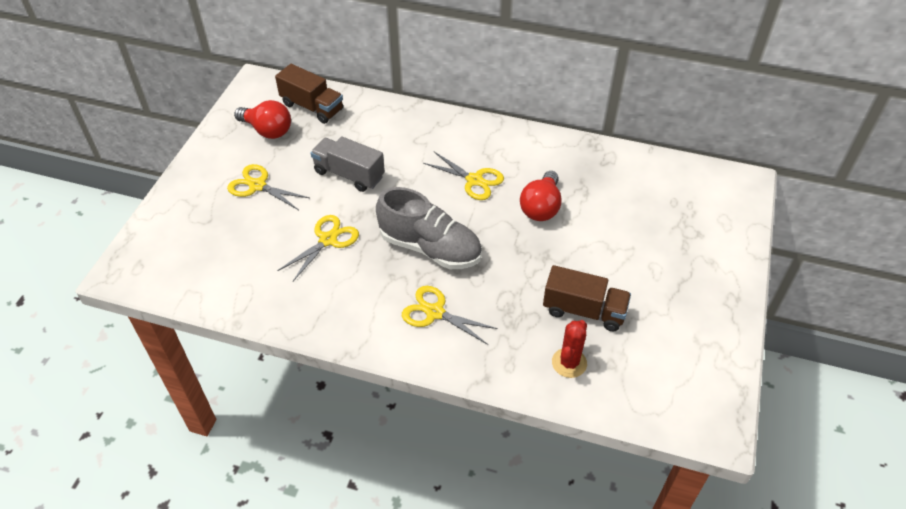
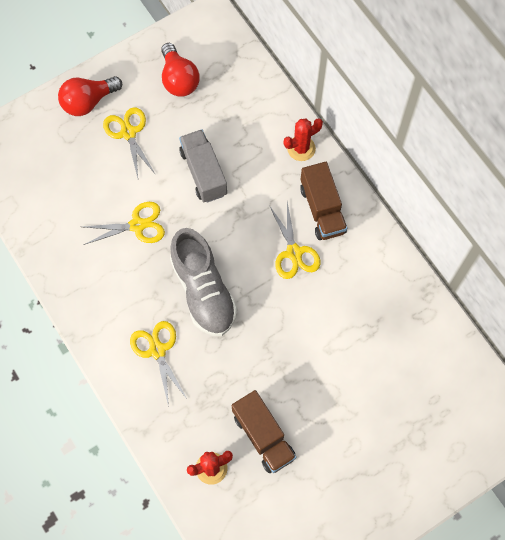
camera: 40 degrees right, 20 degrees up
brown truck [275,64,343,124] -> brown truck moved to [300,162,347,240]
red light bulb [520,171,562,221] -> red light bulb moved to [58,76,122,116]
none -> red cactus [284,118,323,161]

